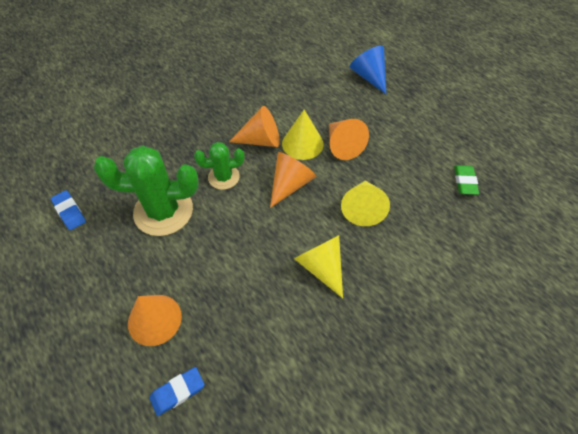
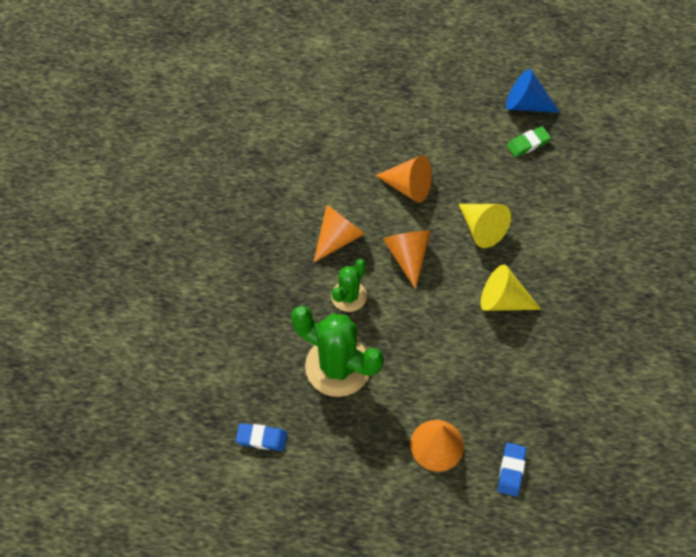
camera: 45 degrees left, 5 degrees up
green cactus [94,146,199,236] -> green cactus turned 75 degrees clockwise [291,306,384,397]
yellow cone [282,110,324,160] -> none
blue cone [350,46,386,94] -> blue cone moved to [506,69,560,113]
green eraser [454,165,479,195] -> green eraser turned 75 degrees counterclockwise [507,126,551,157]

